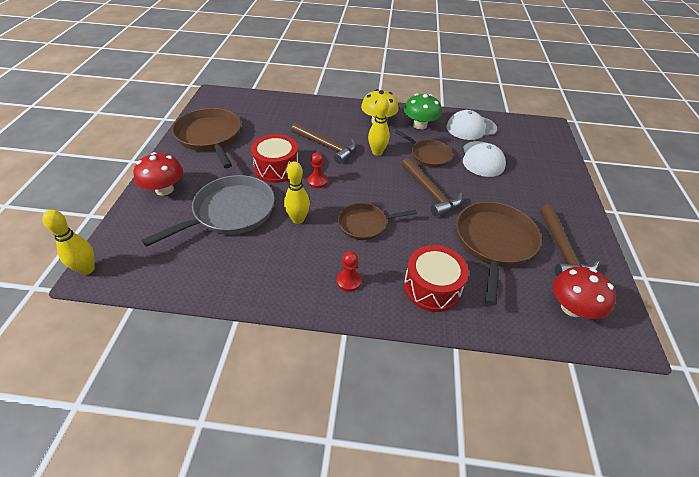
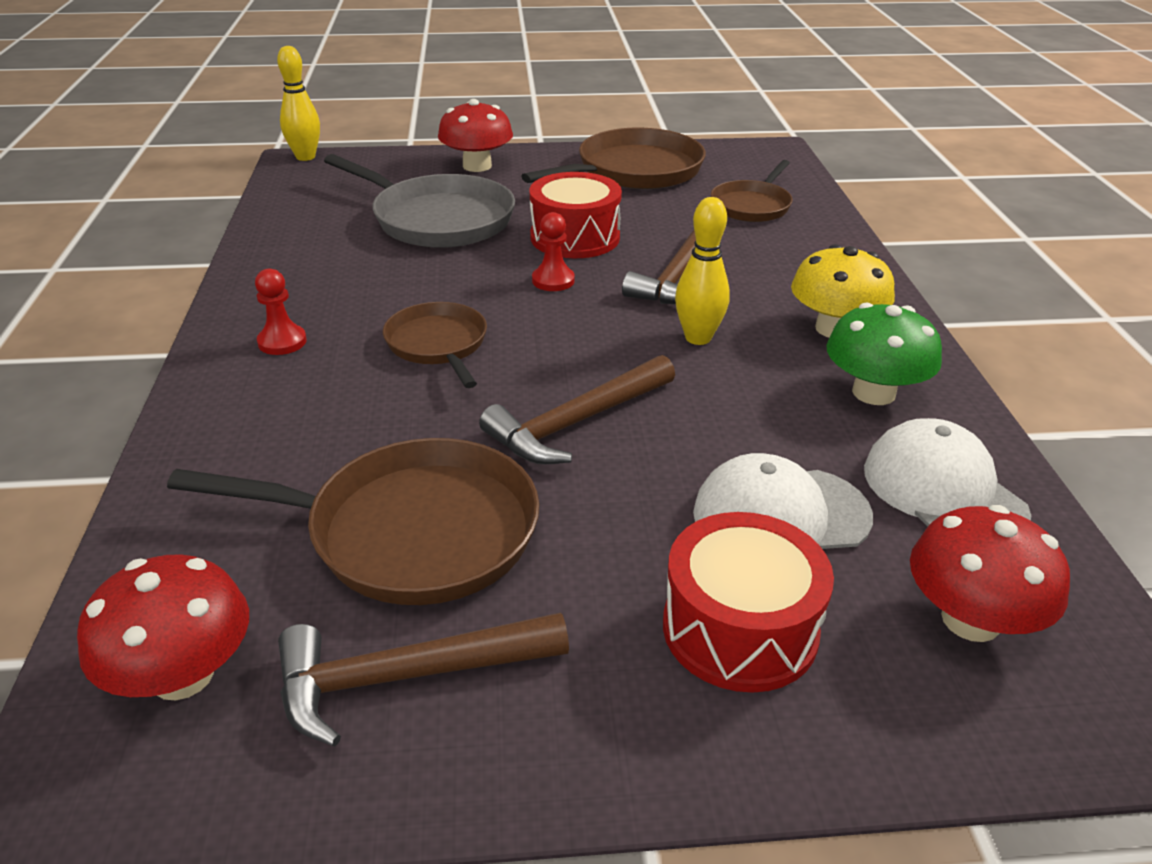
camera: 80 degrees right, 10 degrees down
yellow bowling pin [284,161,310,224] -> none
brown pan [395,130,453,167] -> brown pan moved to [711,160,793,222]
red drum [404,245,469,312] -> red drum moved to [663,512,834,693]
none -> red mushroom [910,505,1070,642]

